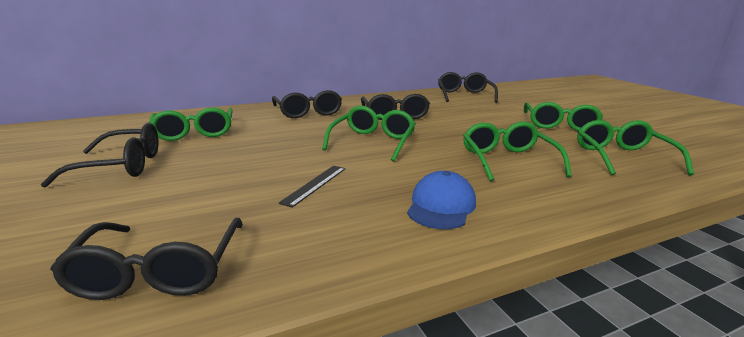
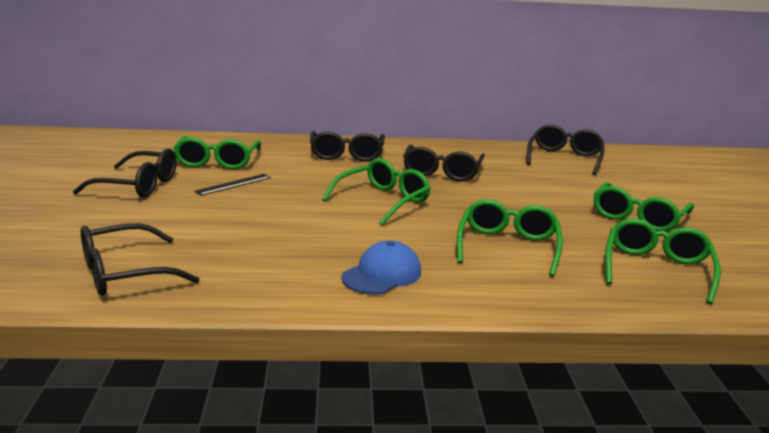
camera: 20 degrees right, 0 degrees up
black glasses [50,218,243,300] -> black glasses turned 45 degrees clockwise [81,223,200,296]
black ruler [278,166,346,208] -> black ruler moved to [194,174,271,196]

